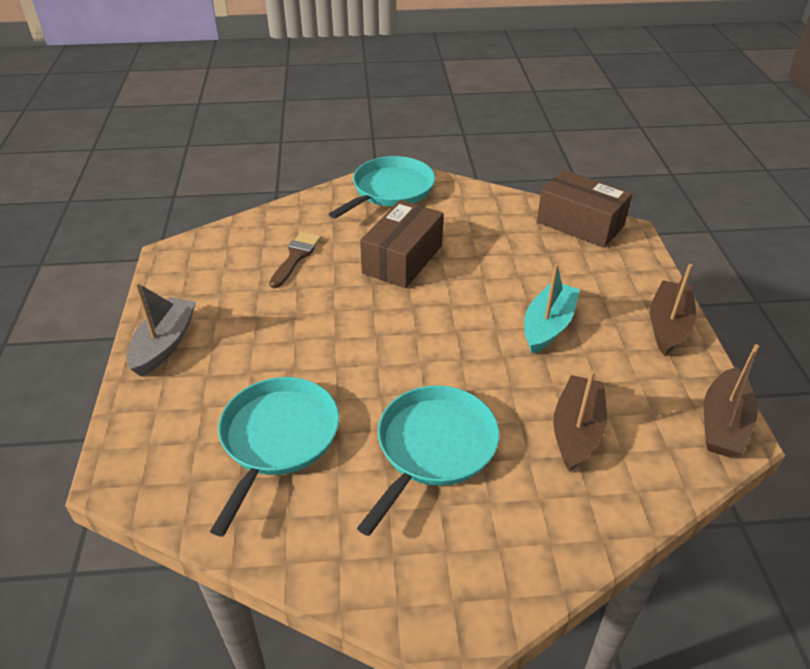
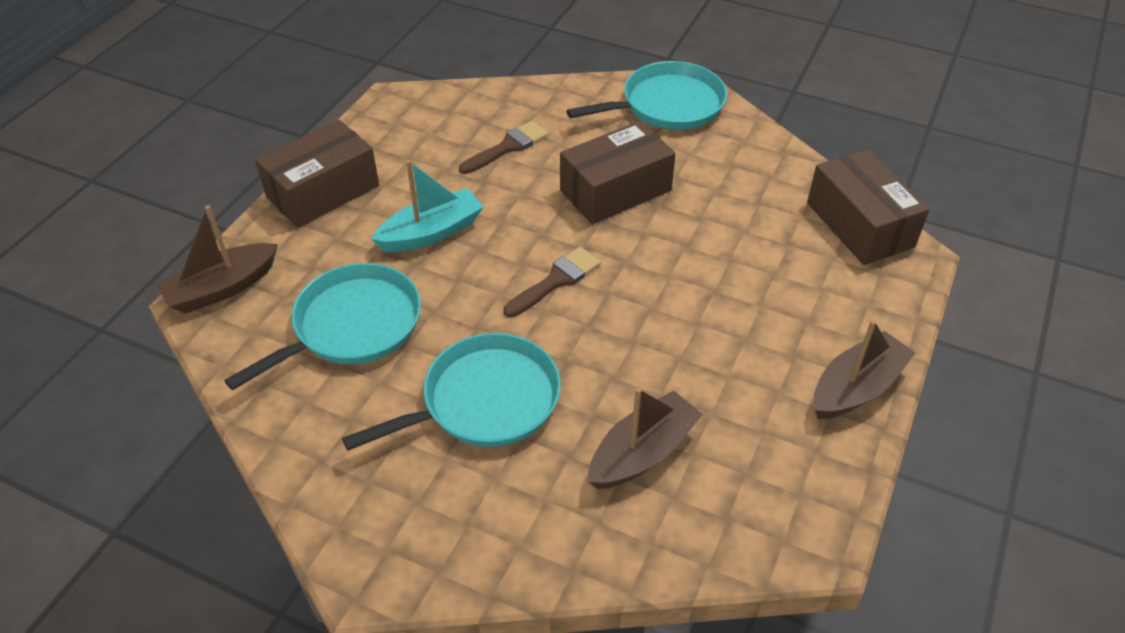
camera: 30 degrees right, 5 degrees up
grey boat [127,282,196,377] -> brown box [255,120,379,228]
turquoise boat [524,263,580,354] -> turquoise boat moved to [371,160,483,252]
brown boat [704,344,759,457] -> brown boat moved to [156,205,278,314]
none -> brown brush [504,247,601,318]

